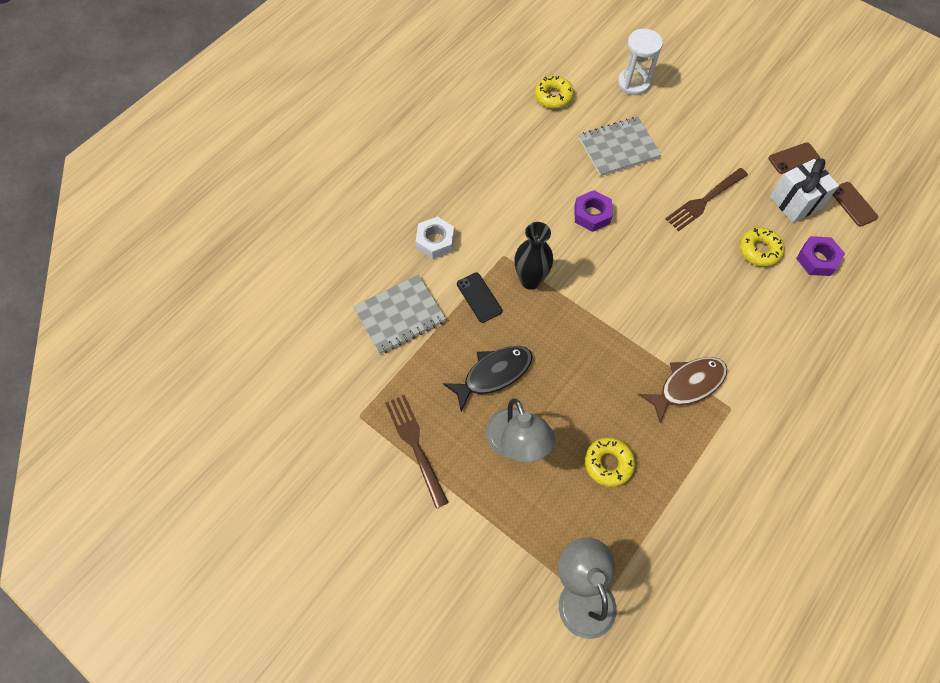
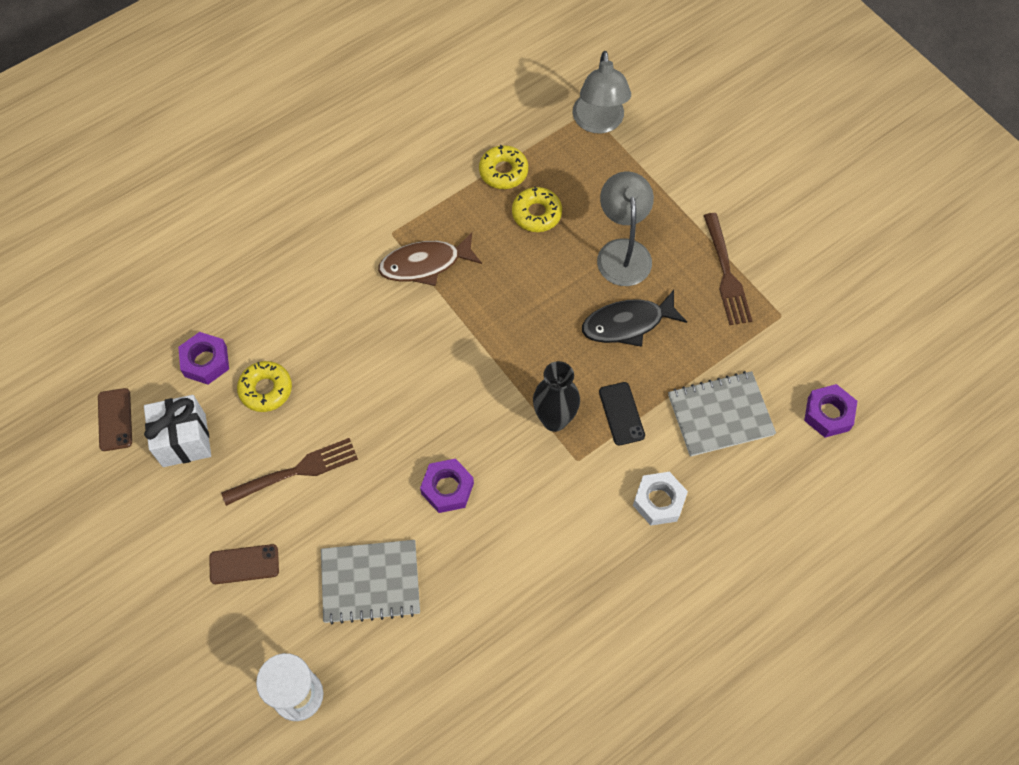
camera: 165 degrees left, 0 degrees up
yellow donut [535,76,574,109] -> yellow donut moved to [479,145,528,189]
brown phone [768,142,820,174] -> brown phone moved to [209,544,279,584]
none -> purple nut [804,384,857,438]

